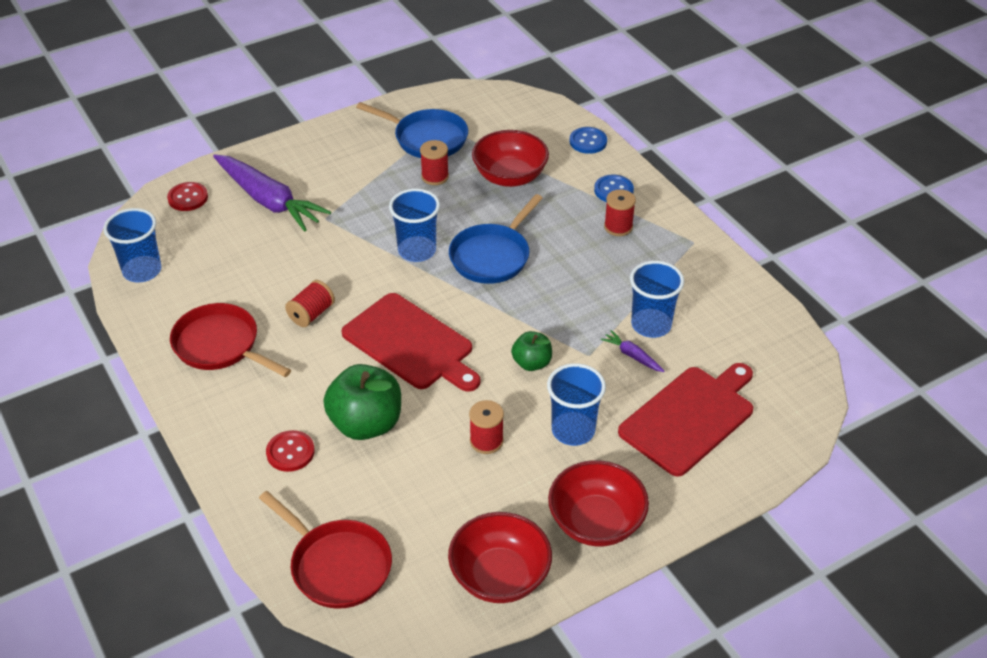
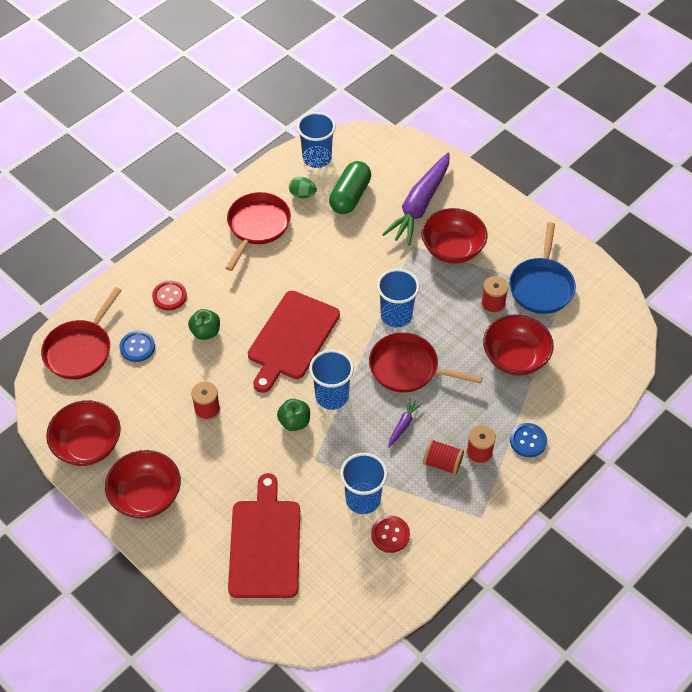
camera: 75 degrees right, 10 degrees up
red button [167,182,208,211] -> red button moved to [371,515,410,553]
red spool [285,280,335,327] -> red spool moved to [423,439,464,475]
green apple [323,364,401,440] -> green apple [188,309,220,340], size x0.55
blue pan [449,194,543,284] -> red pan [369,333,482,393]
blue cup [547,363,606,446] -> blue cup moved to [309,350,354,410]
blue button [569,127,607,154] -> blue button moved to [119,331,155,362]
purple carrot [601,330,665,372] -> purple carrot moved to [388,398,422,448]
red cutting board [618,363,753,476] -> red cutting board turned 120 degrees counterclockwise [228,473,300,598]
none -> green egg [289,177,317,198]
none -> green capsule [329,161,371,214]
none -> red bowl [421,208,487,264]

